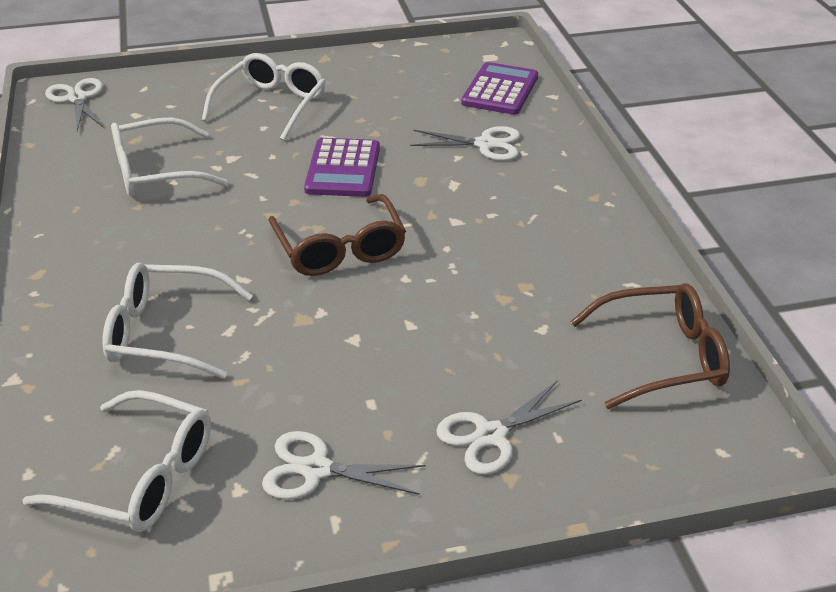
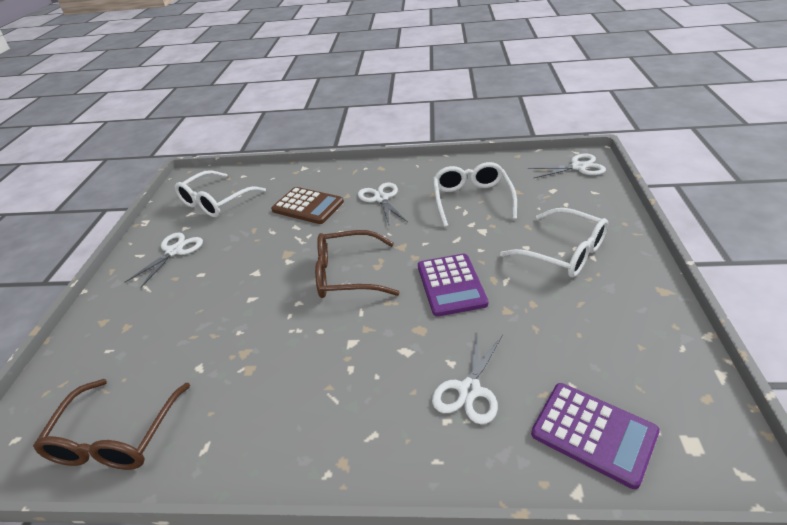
camera: 110 degrees right, 0 degrees up
white glasses [102,263,253,379] -> brown calculator [271,187,344,224]
purple calculator [304,138,380,197] -> purple calculator turned 120 degrees counterclockwise [418,254,488,317]
white scissors [436,380,582,475] -> white scissors moved to [358,183,408,225]

